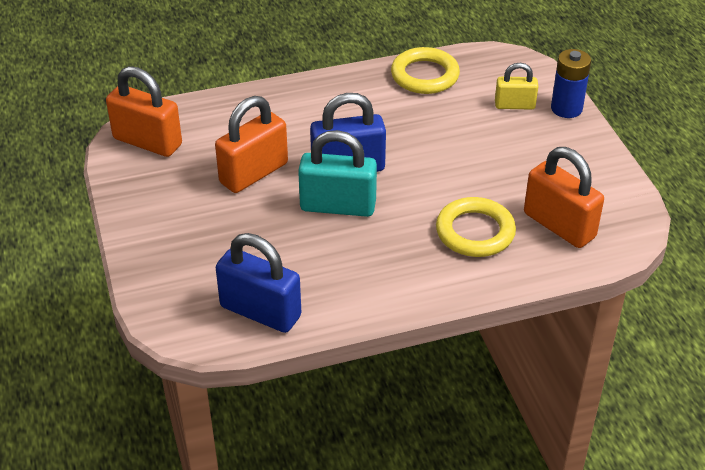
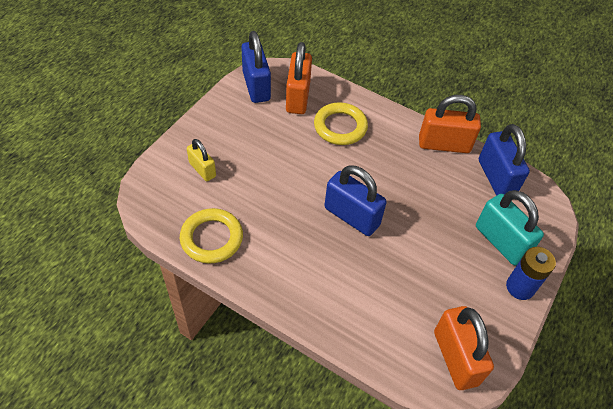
camera: 135 degrees left, 10 degrees up
orange padlock [215,96,288,193] -> orange padlock moved to [419,95,481,153]
turquoise padlock [298,130,377,217] -> turquoise padlock moved to [476,190,544,266]
blue battery [551,49,591,118] -> blue battery moved to [506,247,556,300]
none -> blue padlock [241,31,271,103]

